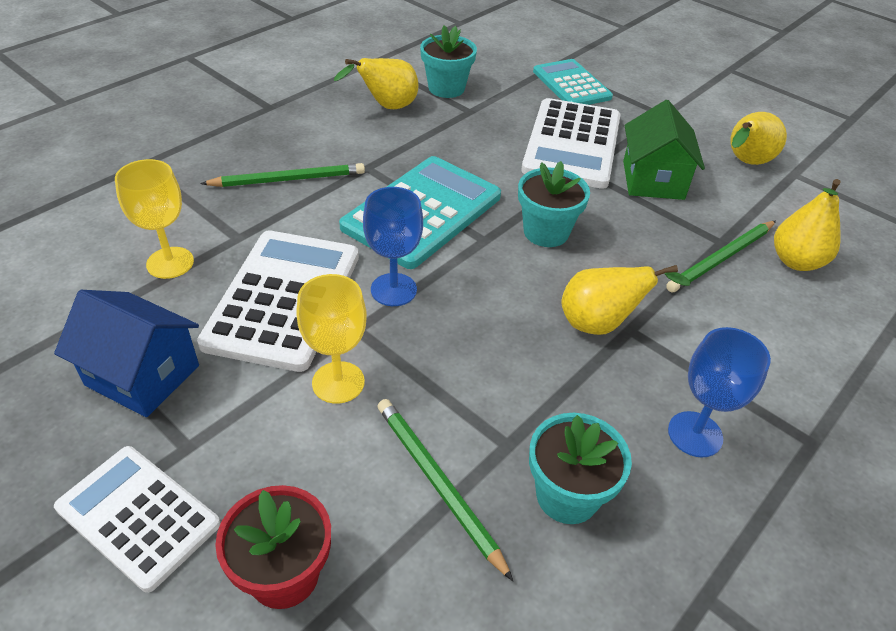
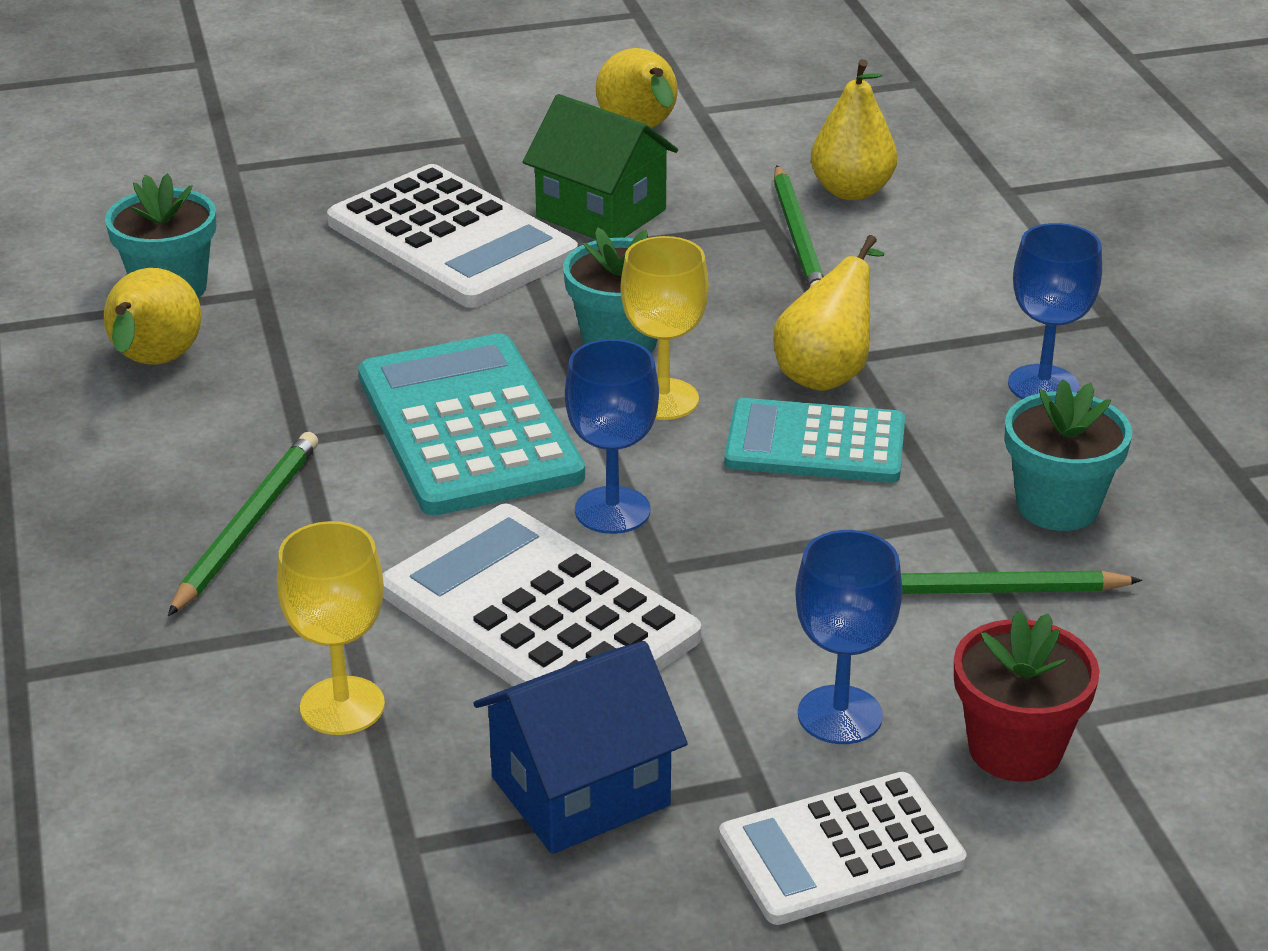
camera: 55 degrees left, 10 degrees down
yellow goblet [296,274,367,404] -> yellow goblet moved to [621,236,709,420]
turquoise calculator [533,59,613,105] -> turquoise calculator moved to [724,398,905,483]
none -> blue goblet [795,530,902,744]

